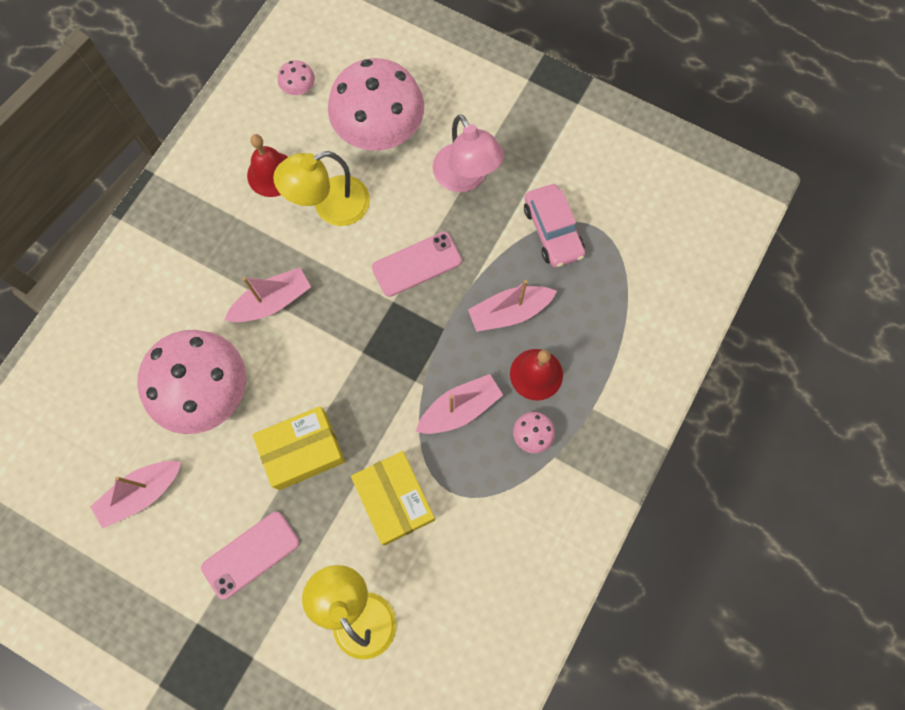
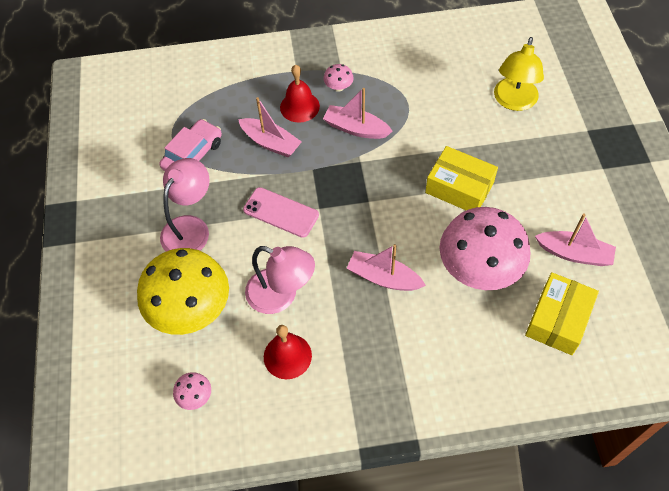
camera: 125 degrees left, 15 degrees down
pink phone [201,512,299,599] -> none
yellow lamp [273,151,370,226] -> pink lamp [245,246,315,314]
pink mushroom [328,58,424,150] -> yellow mushroom [137,248,229,335]
yellow box [351,451,435,545] -> yellow box moved to [525,272,599,355]

